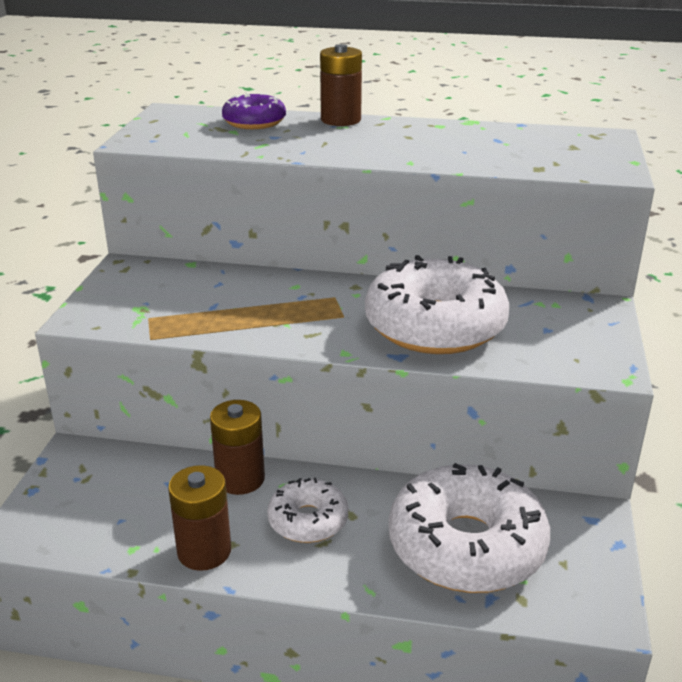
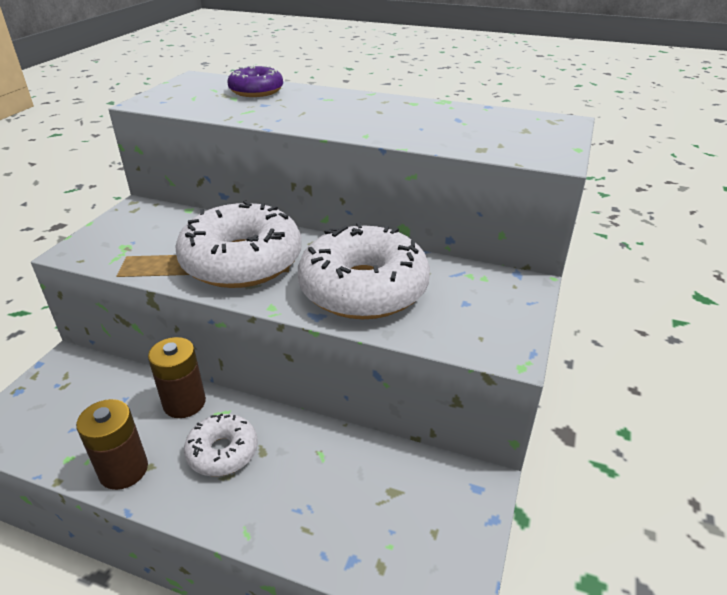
camera: 10 degrees right, 5 degrees up
brown battery [320,44,362,126] -> none
white donut [389,463,550,593] -> white donut moved to [175,201,301,288]

